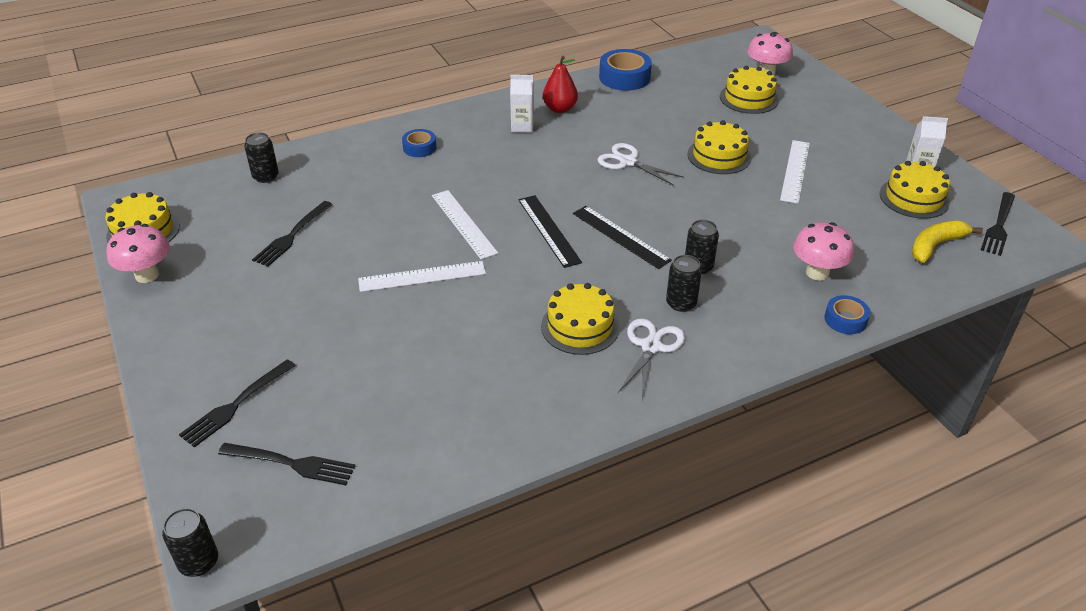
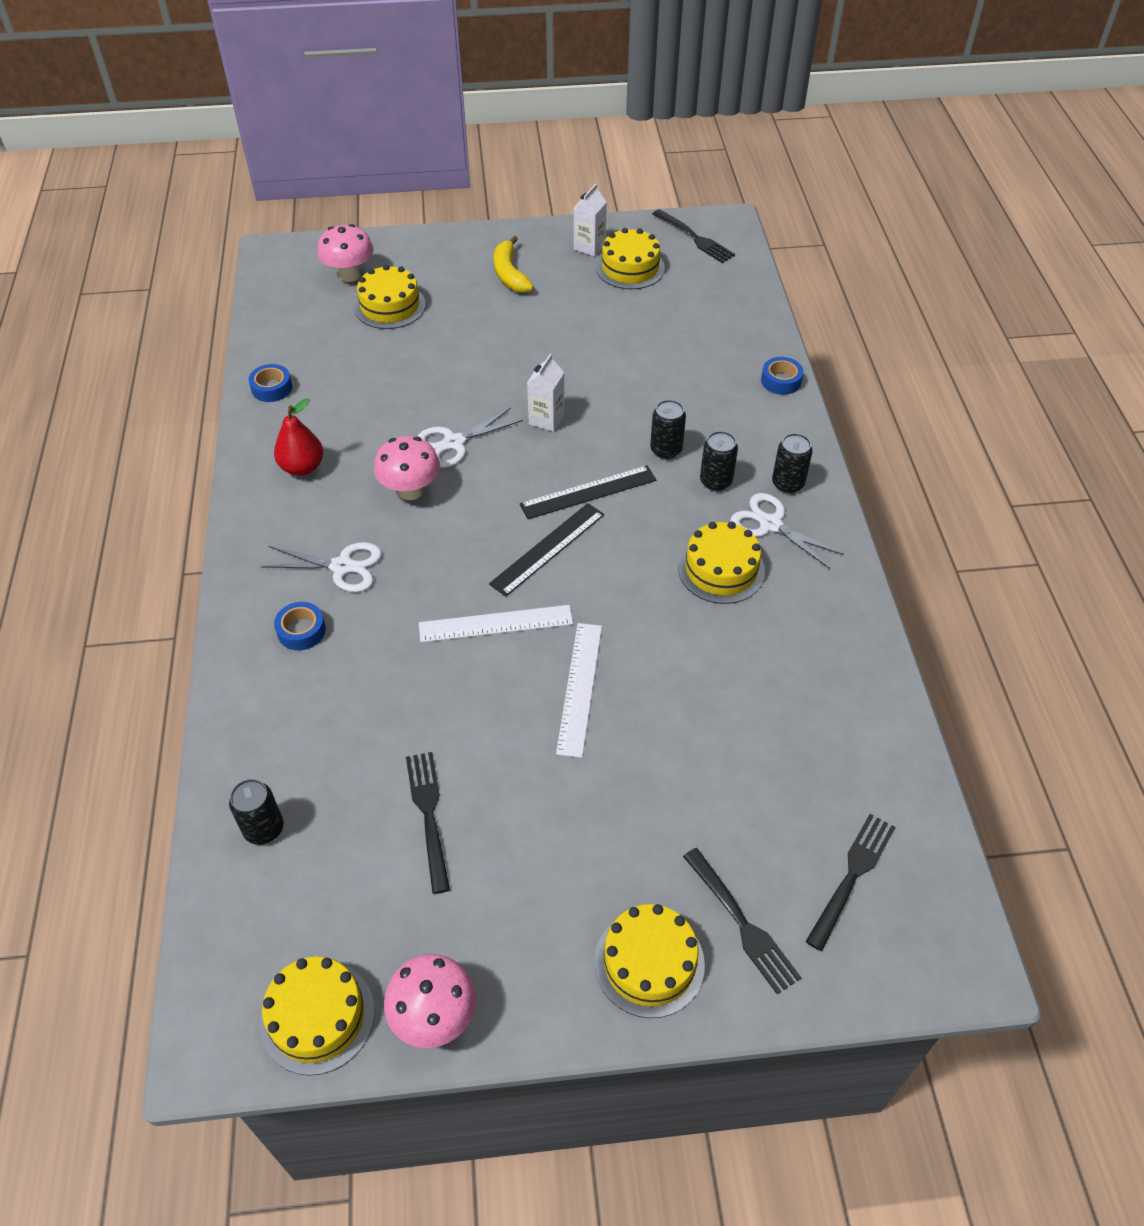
camera: 70 degrees left, 10 degrees up
black can [162,508,218,577] -> black can moved to [772,433,812,493]
black fork [252,201,333,267] -> black fork turned 150 degrees counterclockwise [406,752,450,894]
white carton [510,75,534,133] -> white carton moved to [527,354,564,432]
black ruler [518,195,582,268] -> black ruler turned 45 degrees counterclockwise [489,503,605,597]
blue tape [599,49,652,91] -> blue tape [248,364,292,402], size x0.59
yellow cake [687,120,751,174] -> yellow cake moved to [595,904,705,1018]
white ruler [780,140,810,204] -> none
pink mushroom [793,222,854,281] -> pink mushroom moved to [374,436,440,500]
yellow banana [912,220,983,263] -> yellow banana moved to [494,236,534,293]
none -> white scissors [261,542,382,592]

